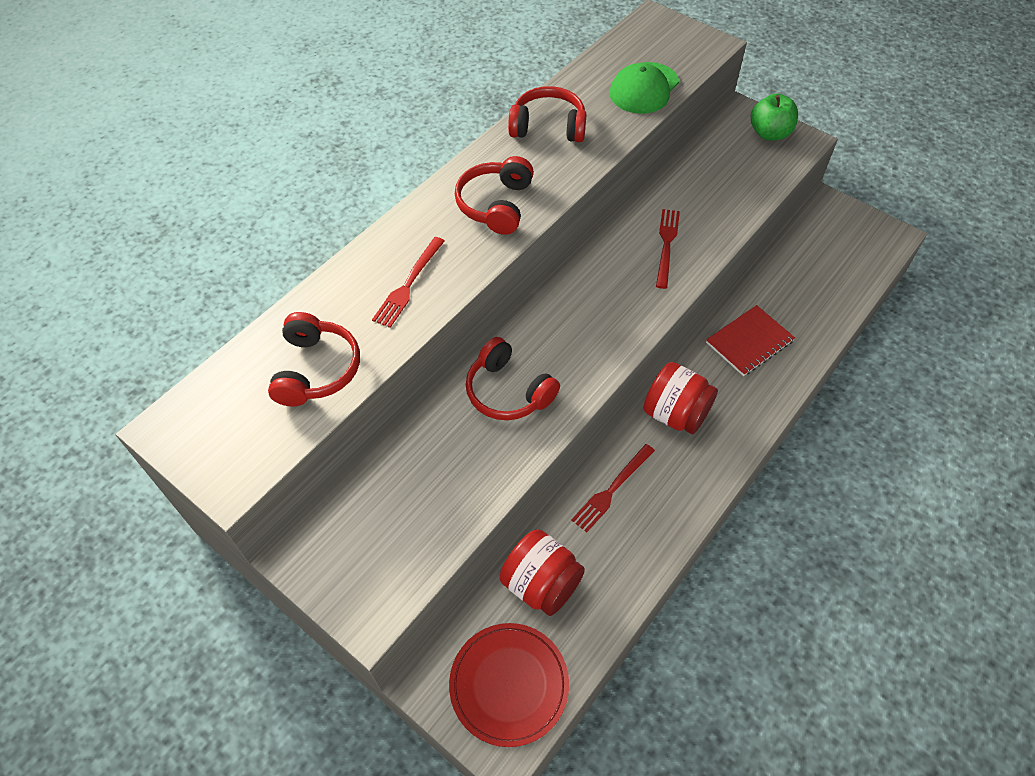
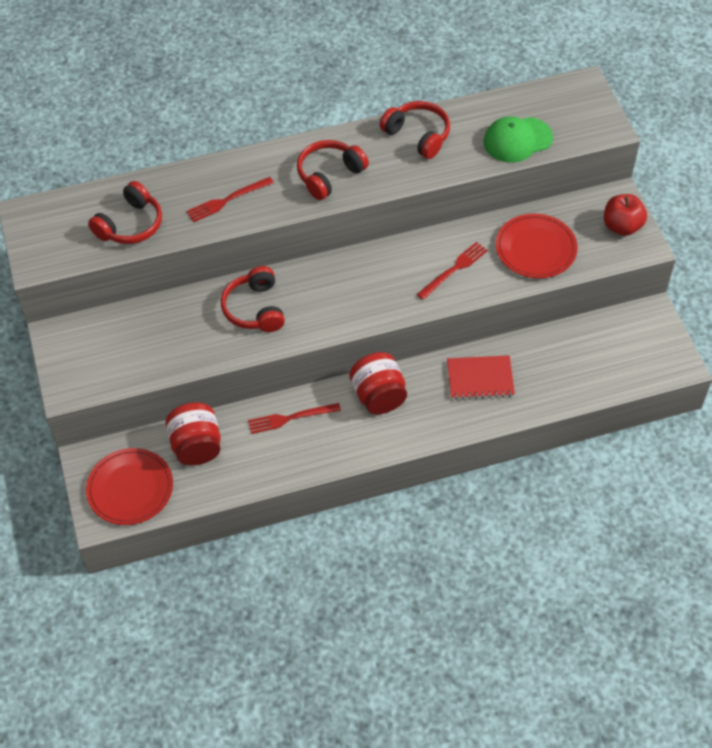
camera: 35 degrees right, 0 degrees up
green apple [751,94,798,141] -> red apple [604,194,647,236]
none -> red plate [496,214,578,278]

